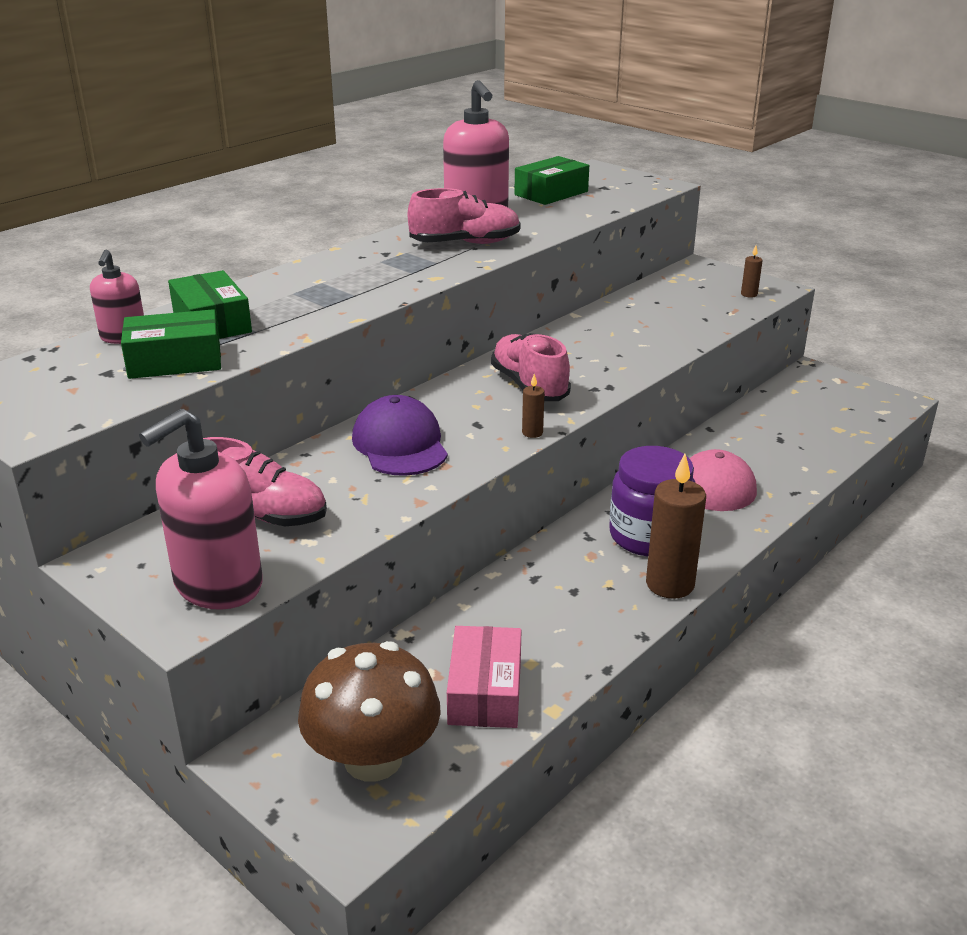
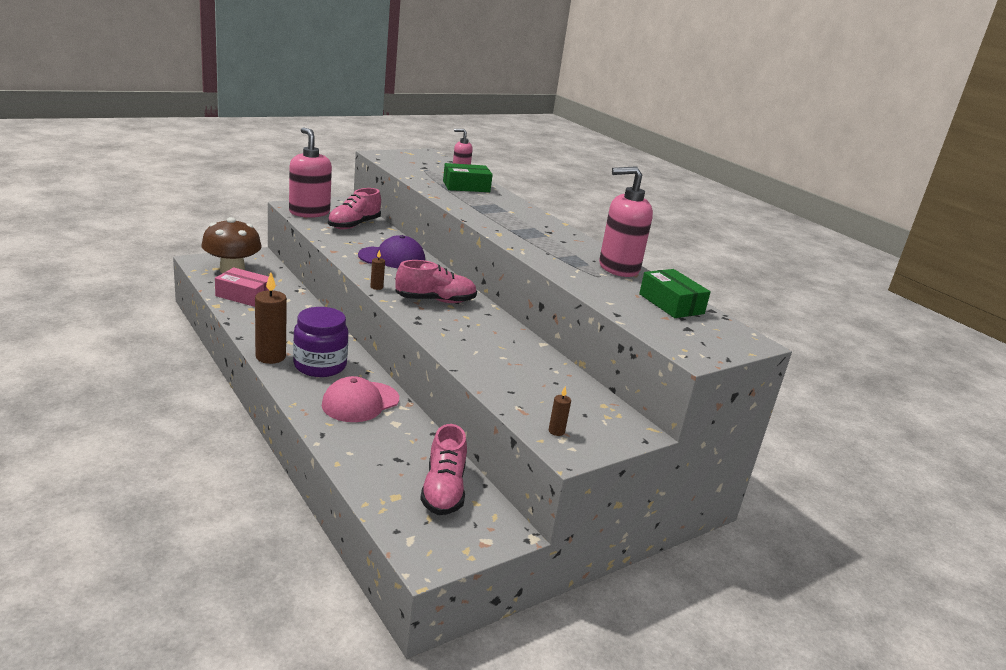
camera: 100 degrees right, 5 degrees down
green box [121,309,221,379] -> none
pink shoe [408,188,521,244] -> pink shoe moved to [420,424,467,515]

